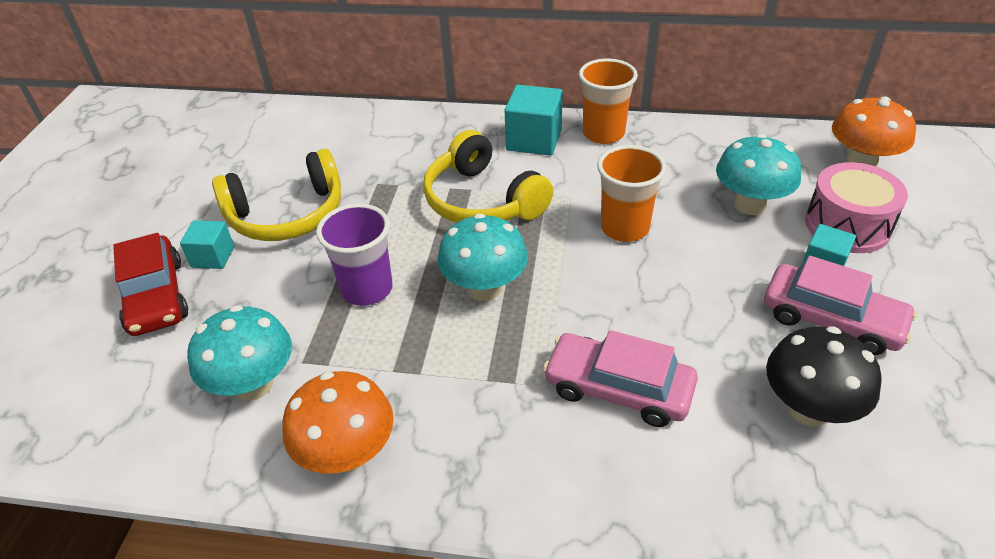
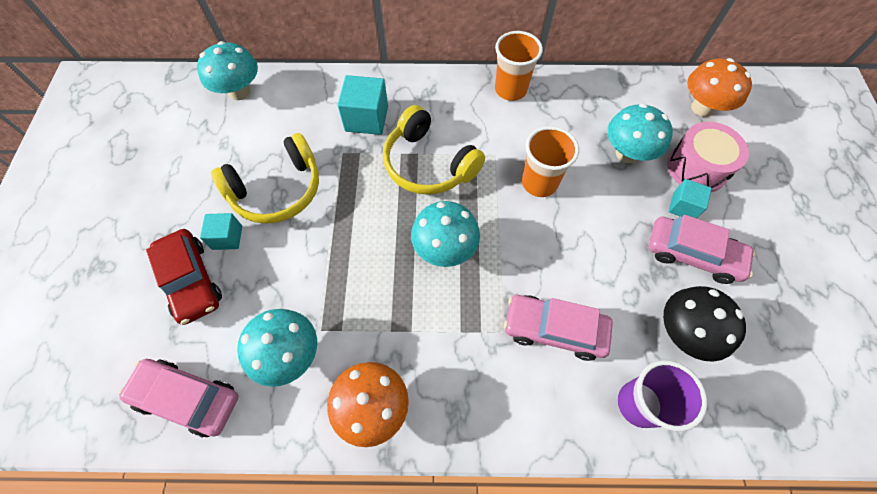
camera: 10 degrees left, 20 degrees up
purple cup [316,204,393,306] -> purple cup moved to [618,360,707,431]
turquoise cube [505,85,563,156] -> turquoise cube moved to [338,75,388,135]
none -> pink car [119,359,239,438]
none -> turquoise mushroom [197,41,258,100]

